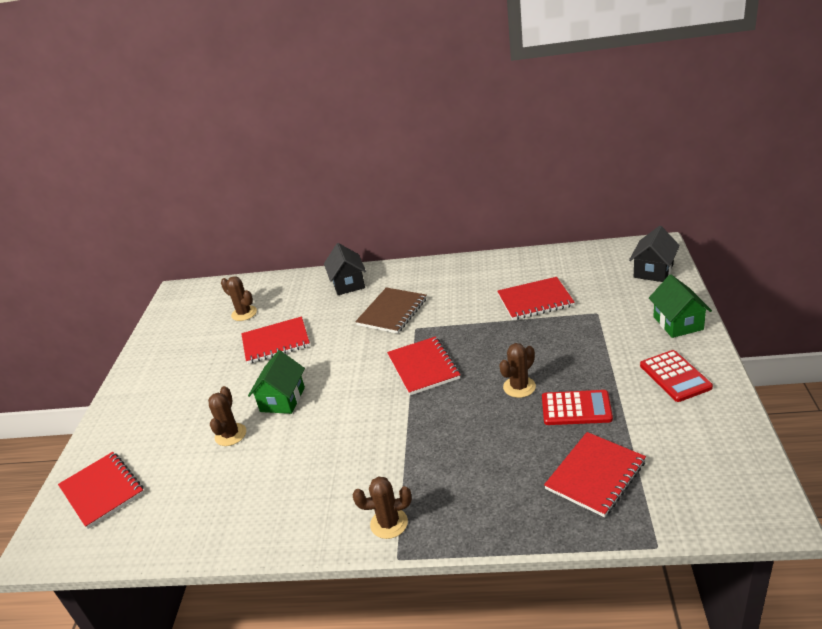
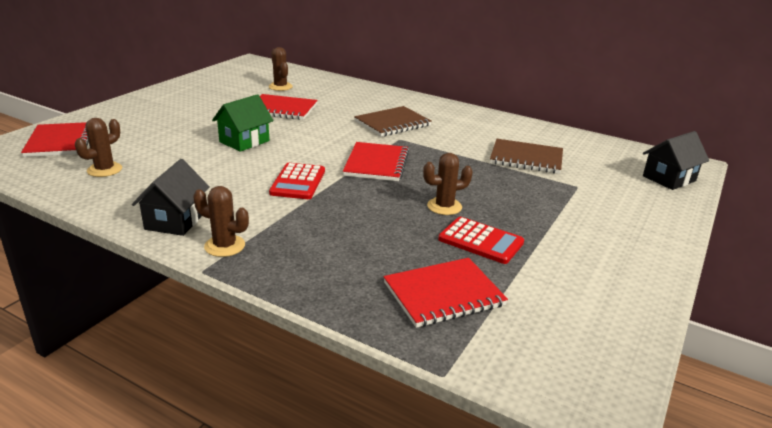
camera: 20 degrees right, 5 degrees down
brown cactus [208,386,246,446] -> brown cactus moved to [75,118,122,177]
black house [324,243,366,295] -> black house moved to [132,159,210,236]
red notebook [497,277,575,320] -> brown notebook [490,139,563,174]
red calculator [640,350,713,402] -> red calculator moved to [269,163,325,199]
green house [649,275,712,338] -> none

